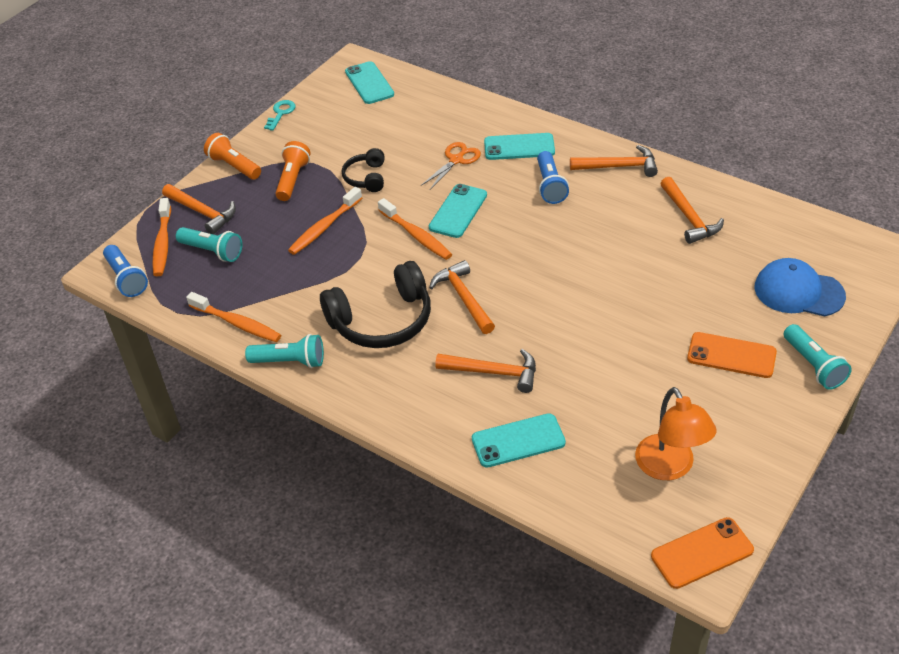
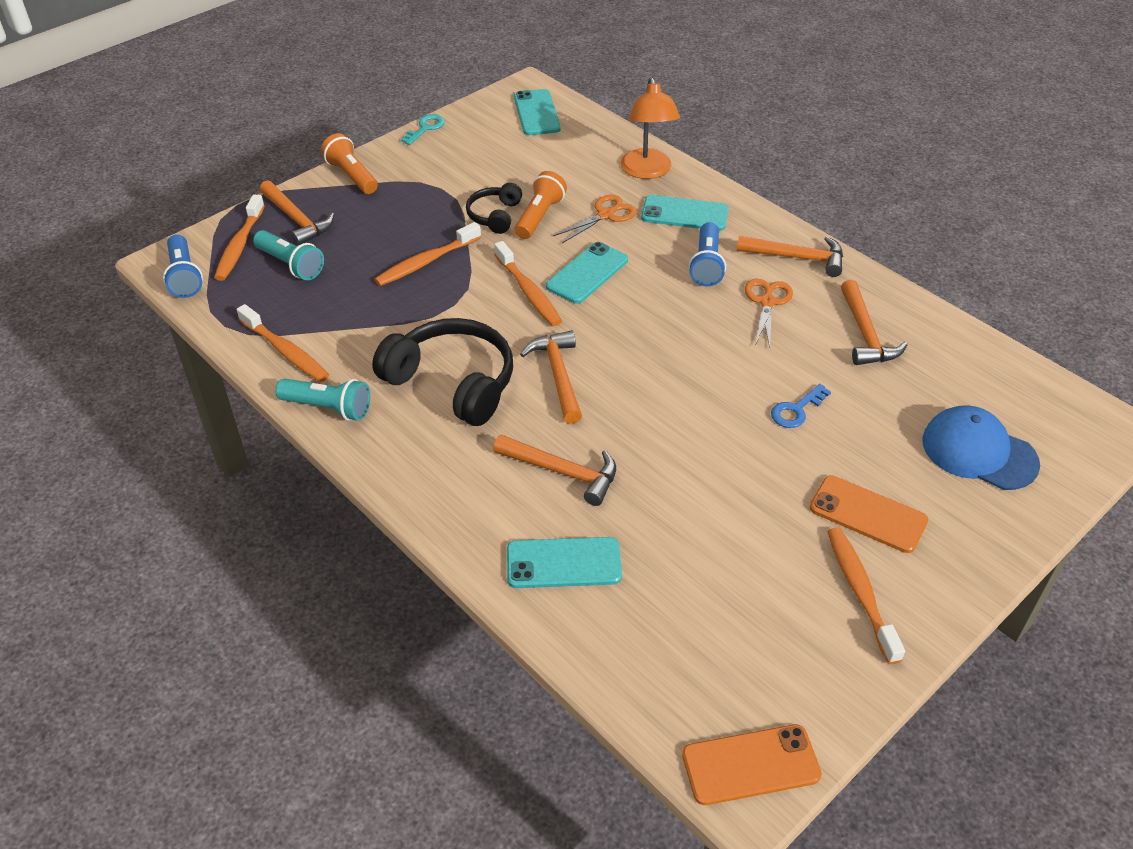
camera: 10 degrees right, 0 degrees up
orange flashlight [275,141,311,201] -> orange flashlight moved to [515,171,567,239]
black headphones [320,261,431,348] -> black headphones turned 135 degrees counterclockwise [372,318,513,426]
orange lamp [635,387,717,480] -> orange lamp moved to [621,77,680,179]
turquoise flashlight [784,324,852,390] -> none
none -> orange scissors [745,279,793,348]
none -> blue key [771,384,831,428]
none -> orange toothbrush [827,527,905,664]

